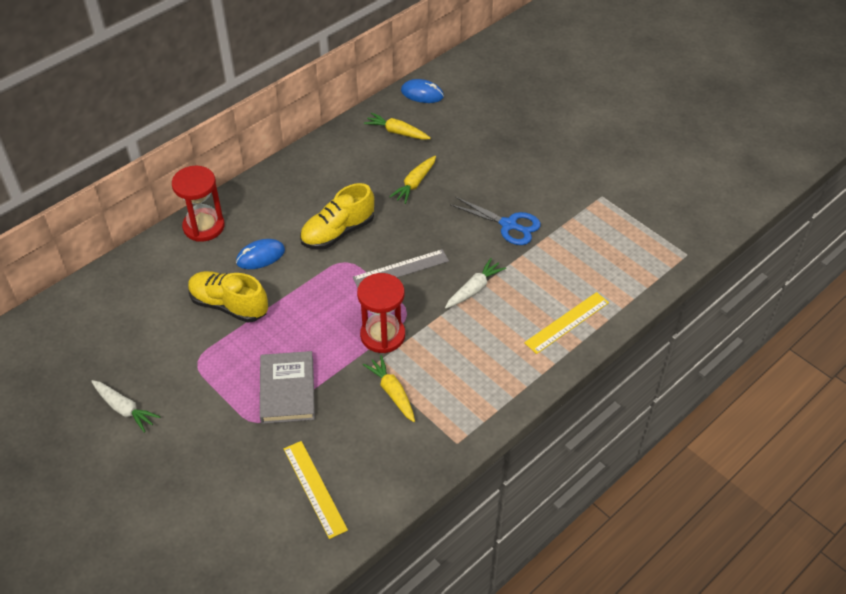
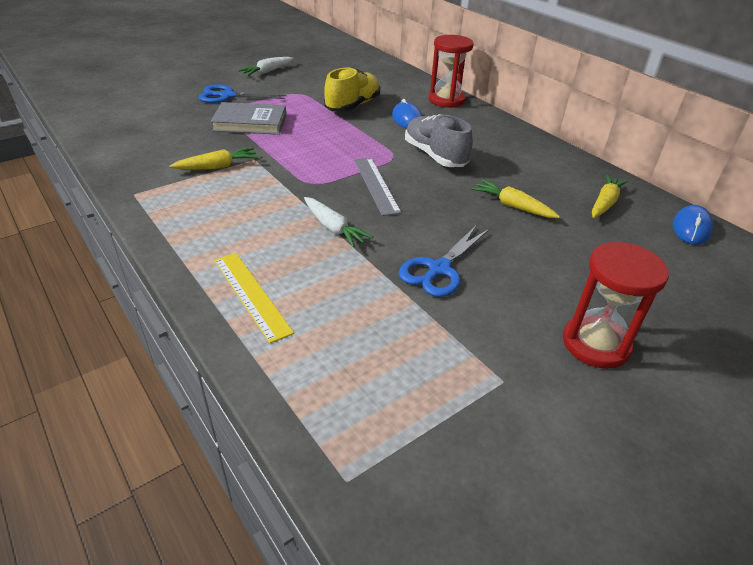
camera: 95 degrees right, 10 degrees down
yellow ruler [284,441,348,539] -> none
yellow shoe [300,183,374,250] -> grey shoe [405,114,473,167]
red hourglass [357,273,405,353] -> red hourglass moved to [563,242,669,369]
none -> blue scissors [198,84,287,103]

